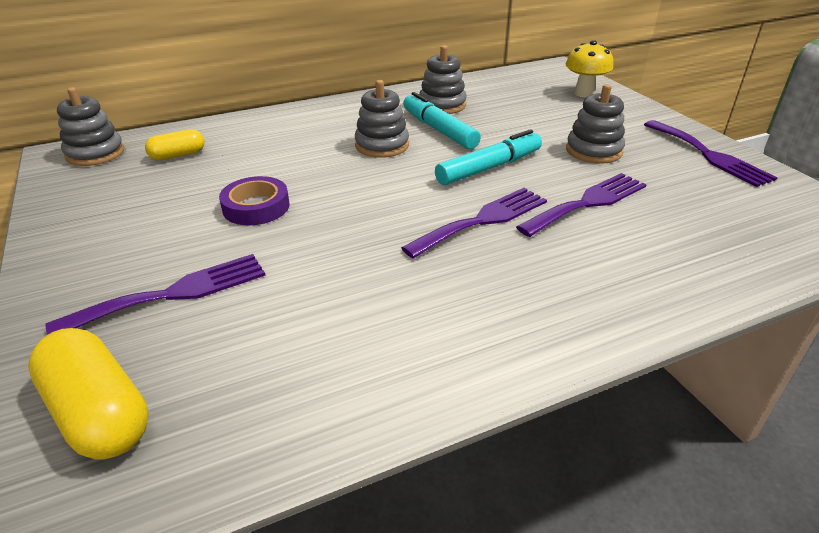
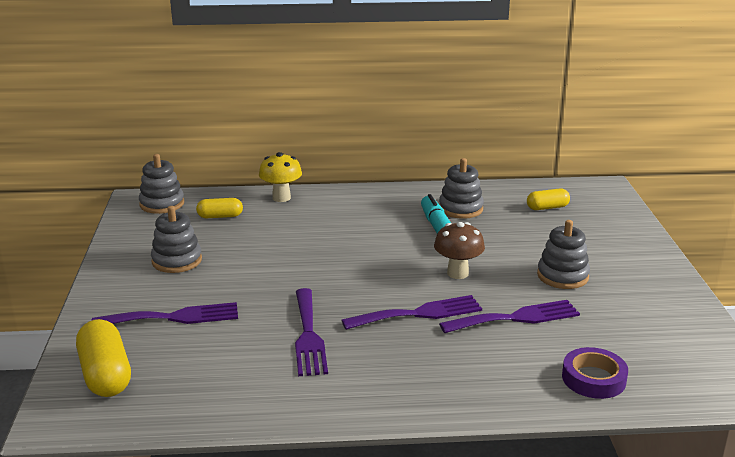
camera: 20 degrees right, 10 degrees down
purple tape [219,176,290,225] -> purple tape moved to [562,347,628,399]
grey stacking toy [355,80,409,158] -> grey stacking toy moved to [151,206,202,273]
turquoise marker [435,129,542,185] -> brown mushroom [434,222,485,279]
yellow mushroom [566,40,613,98] -> yellow mushroom moved to [259,152,302,202]
purple fork [644,120,778,187] -> purple fork moved to [295,288,328,376]
none -> yellow capsule [527,189,570,210]

